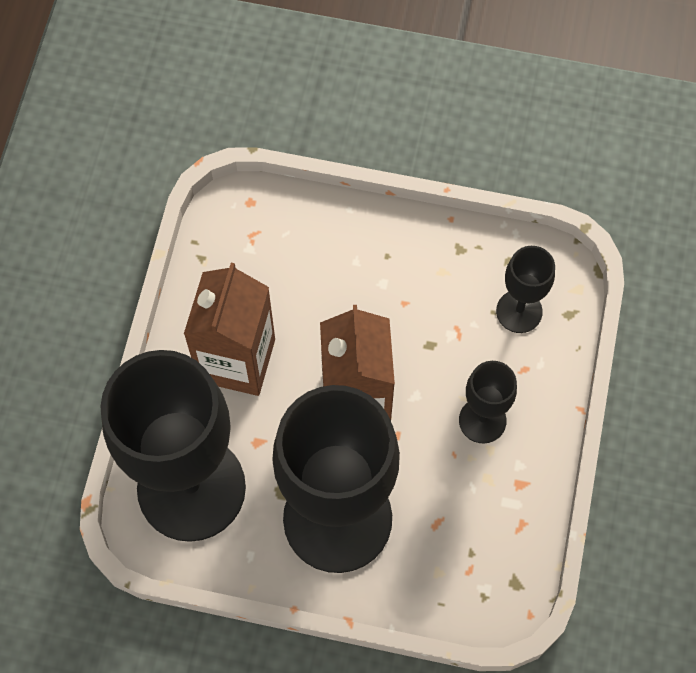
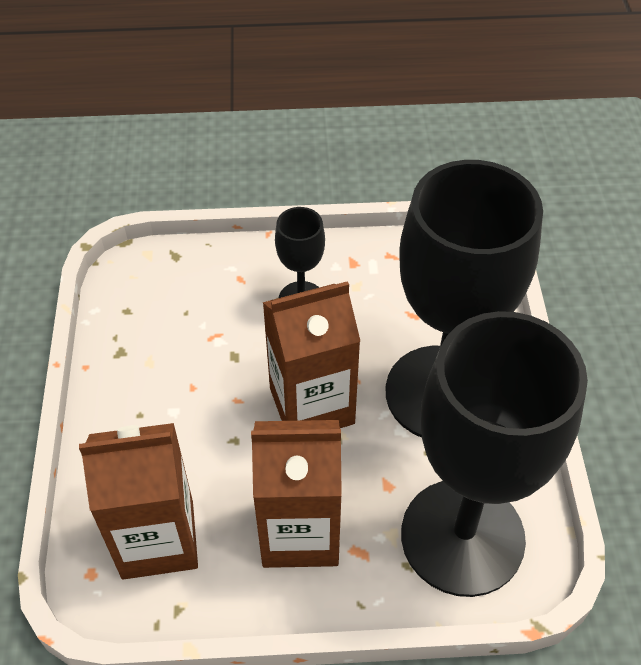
camera: 105 degrees left, 15 degrees down
black goblet [496,246,555,333] -> none
none -> brown carton [79,423,198,580]

